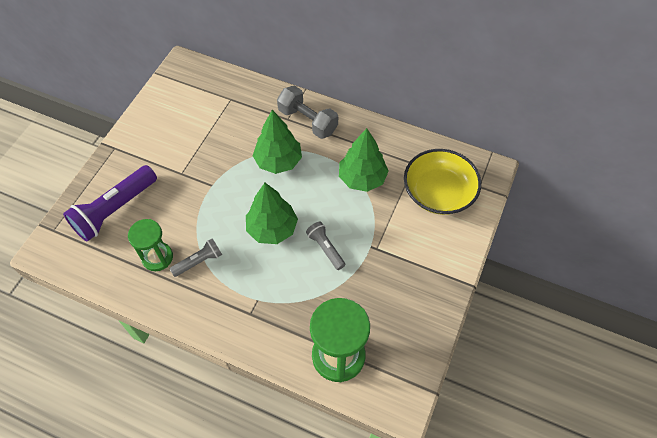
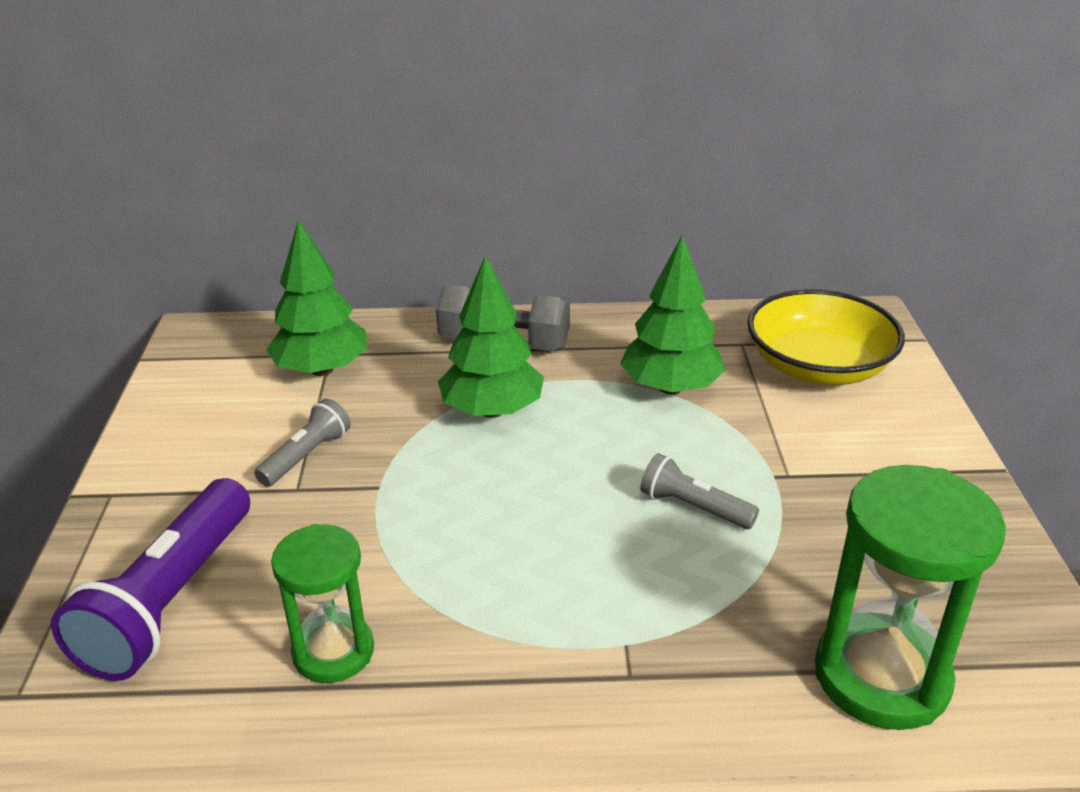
camera: 25 degrees left, 25 degrees down
grey flashlight [170,238,222,277] -> grey flashlight moved to [254,399,351,487]
green tree [246,183,298,244] -> green tree moved to [266,220,368,376]

